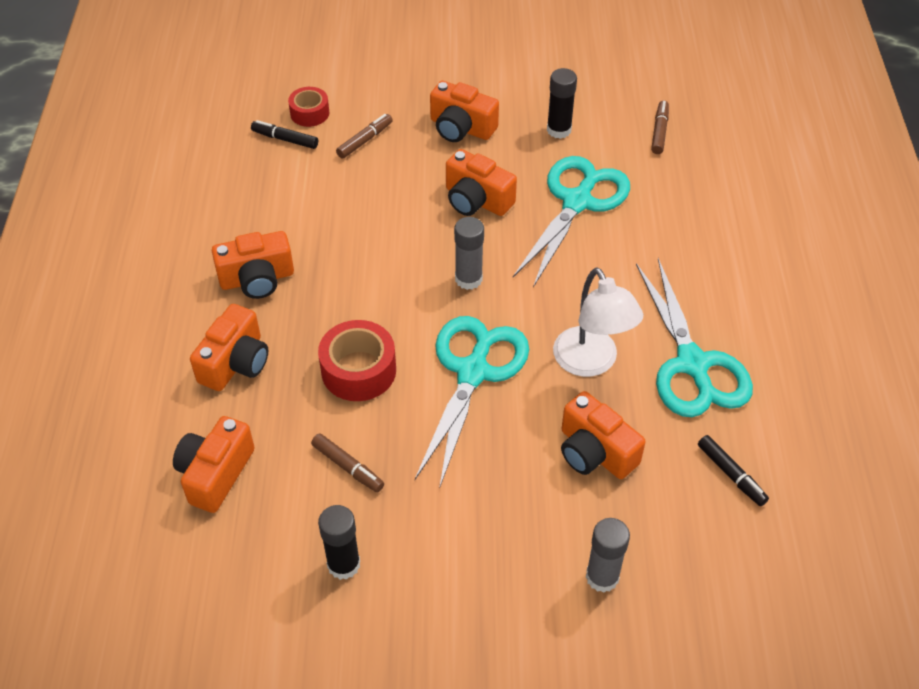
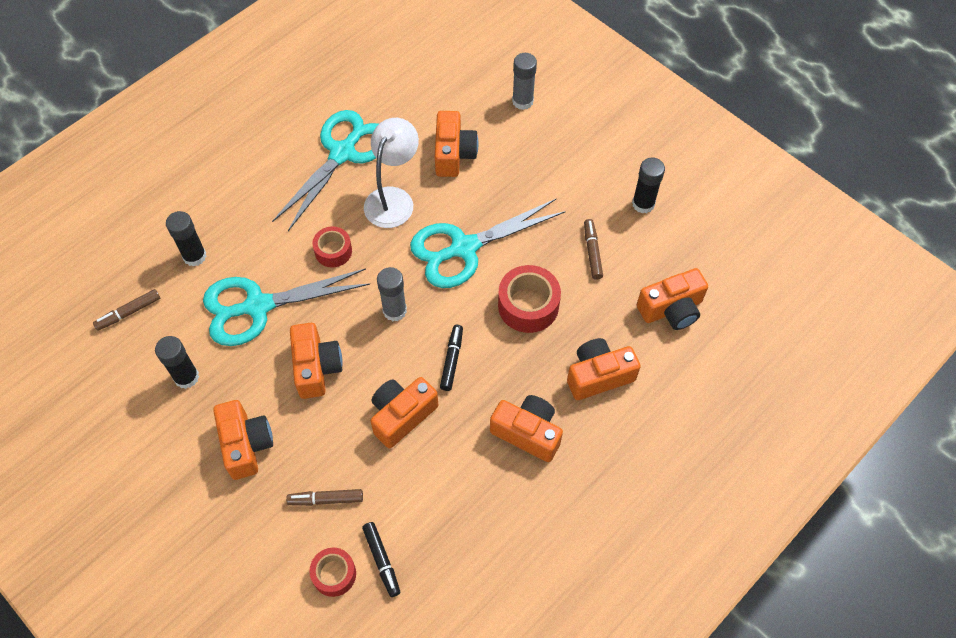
camera: 135 degrees left, 10 degrees up
black marker [698,435,769,506] -> black marker moved to [440,325,463,391]
none -> black glue stick [166,211,207,267]
none -> red tape [312,226,352,267]
none -> orange camera [371,377,438,448]

